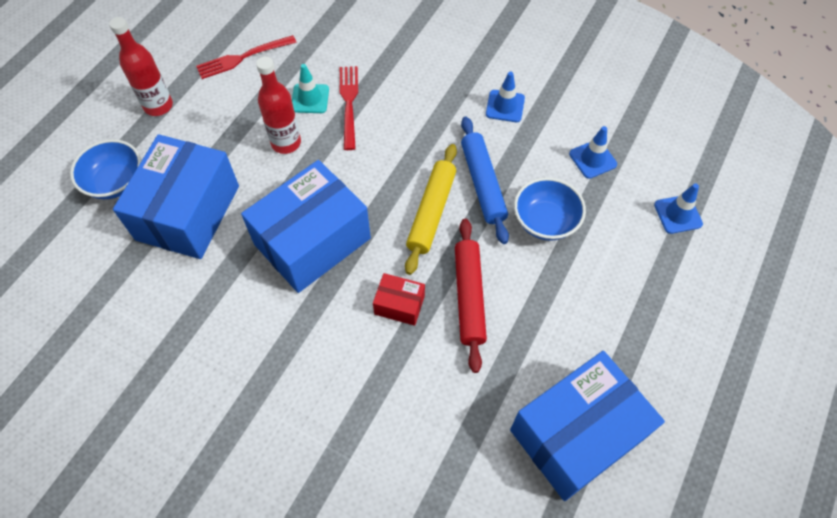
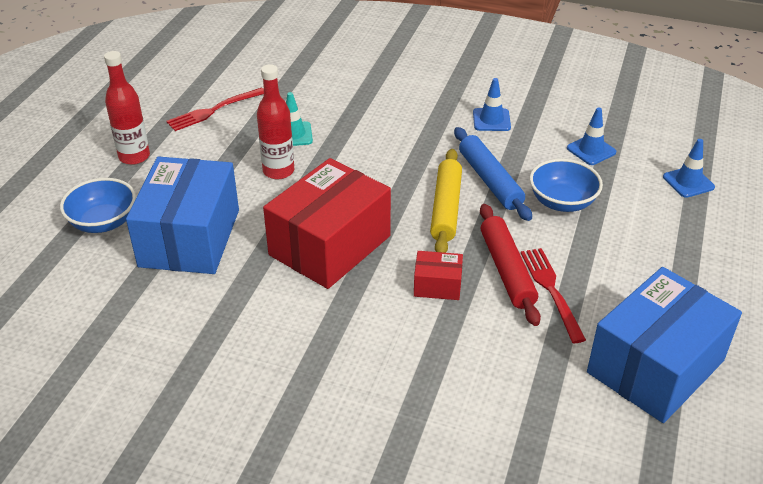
camera: 10 degrees left, 20 degrees down
blue box [241,160,371,293] -> red box [263,158,391,289]
red fork [340,66,358,150] -> red fork moved to [521,248,586,343]

